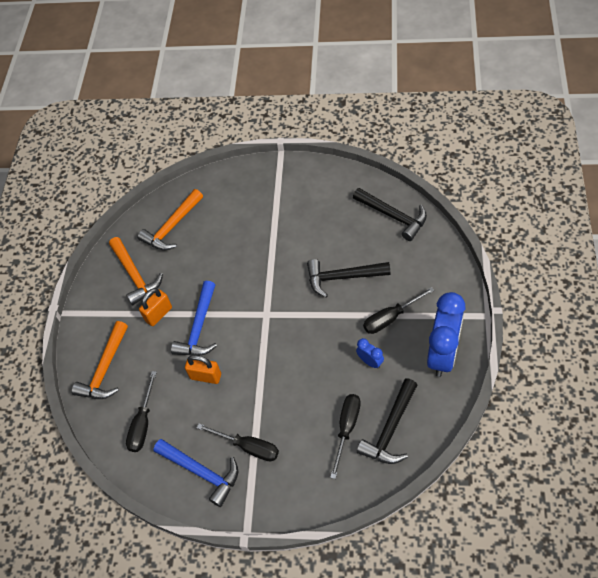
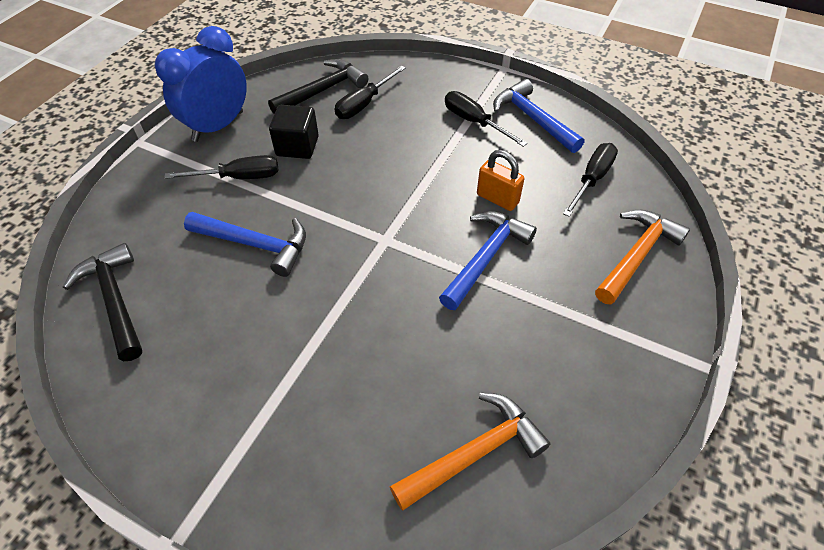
camera: 165 degrees left, 5 degrees down
orange hammer [109,237,163,305] -> none
orange padlock [139,288,172,326] -> none
black hammer [307,259,391,298] -> blue hammer [184,212,306,277]
blue clock [356,338,384,369] -> black cube [269,105,319,159]

